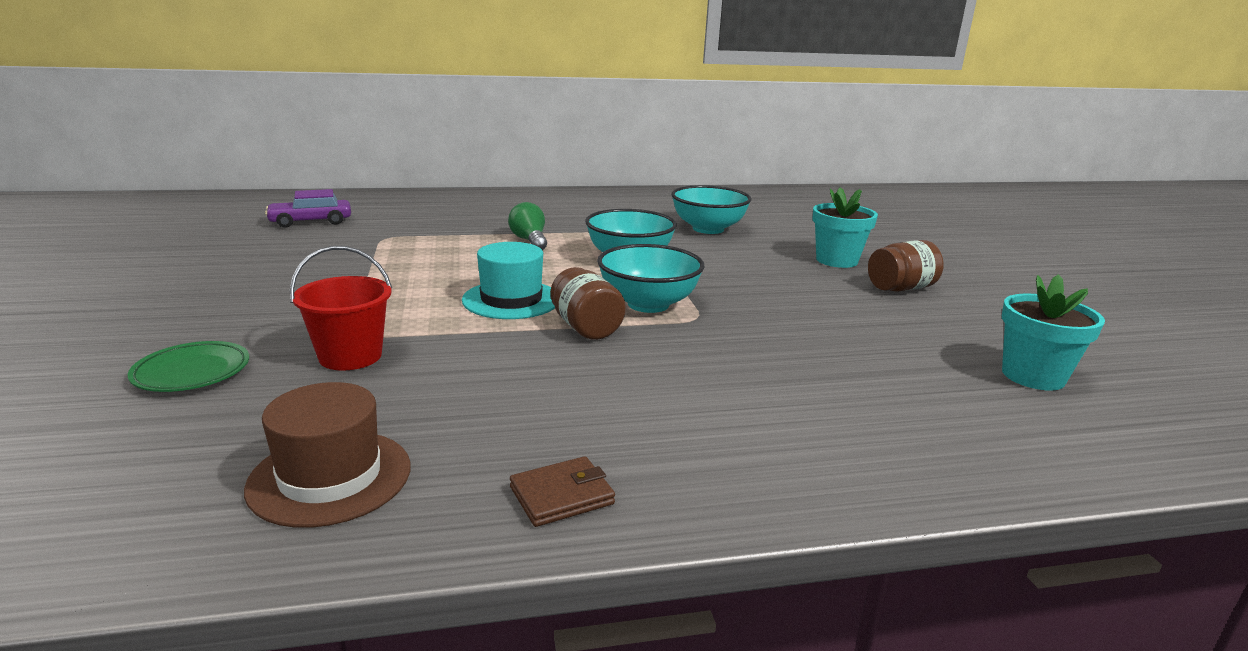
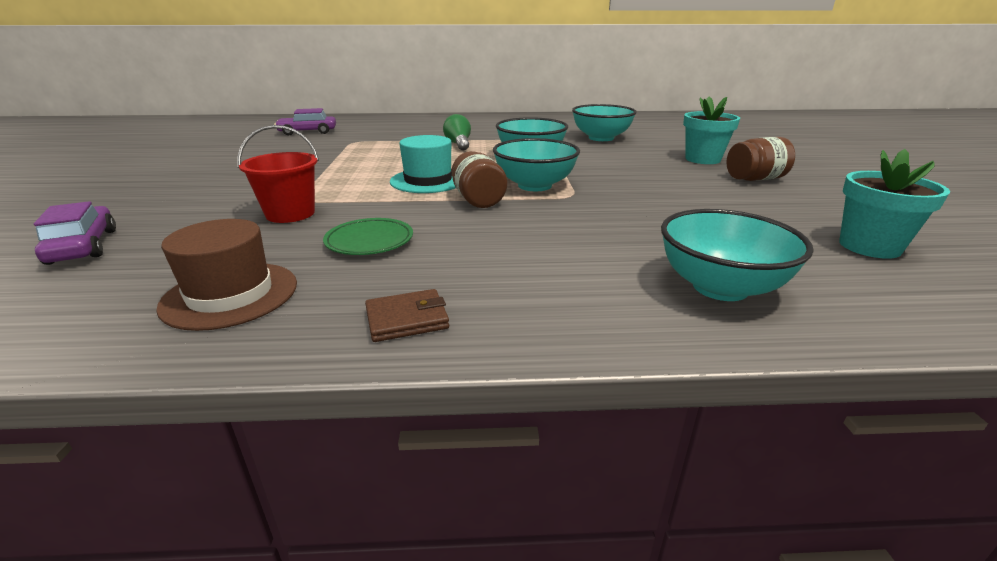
camera: 10 degrees right, 5 degrees up
green plate [127,341,249,392] -> green plate moved to [323,218,413,255]
none -> purple car [34,201,116,265]
none -> turquoise bowl [661,209,814,301]

